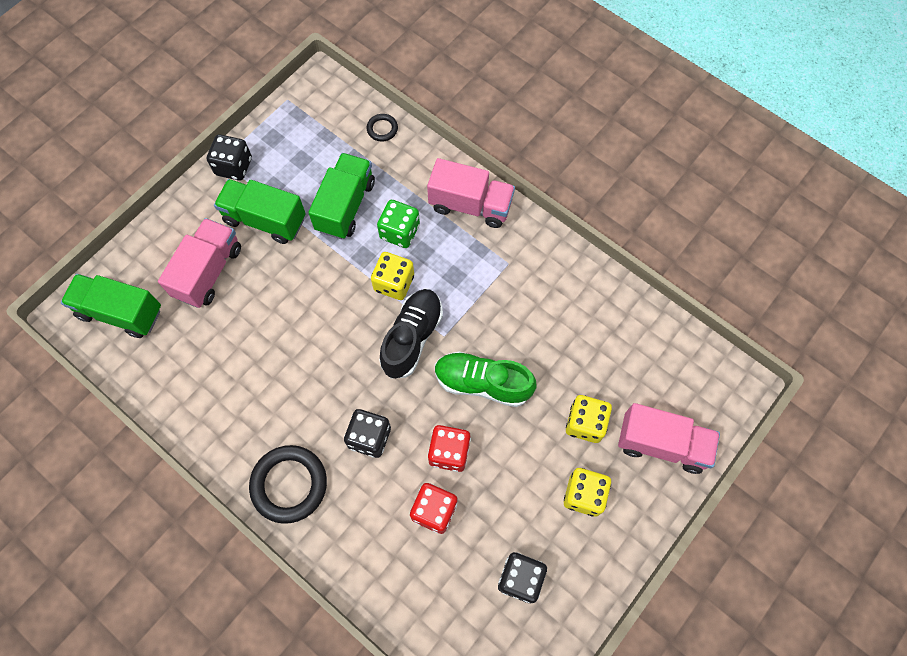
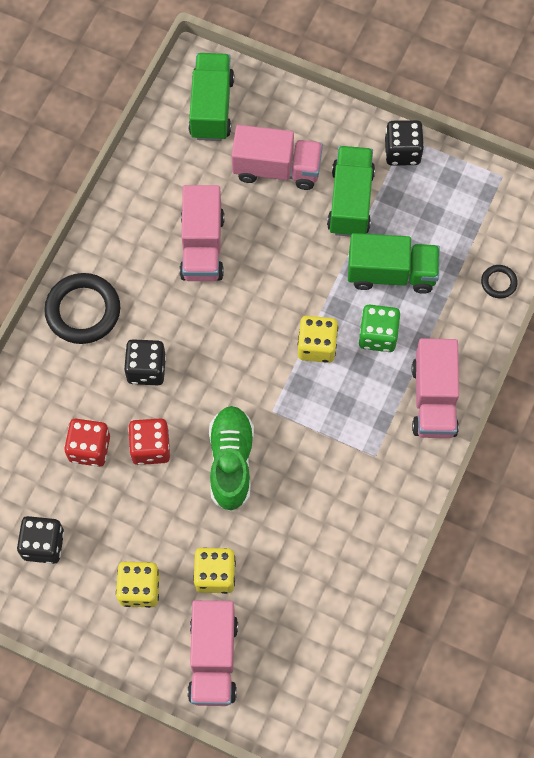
camera: 75 degrees right, 0 degrees up
black shoe [379,289,443,379] -> none
none -> pink truck [180,185,225,281]

